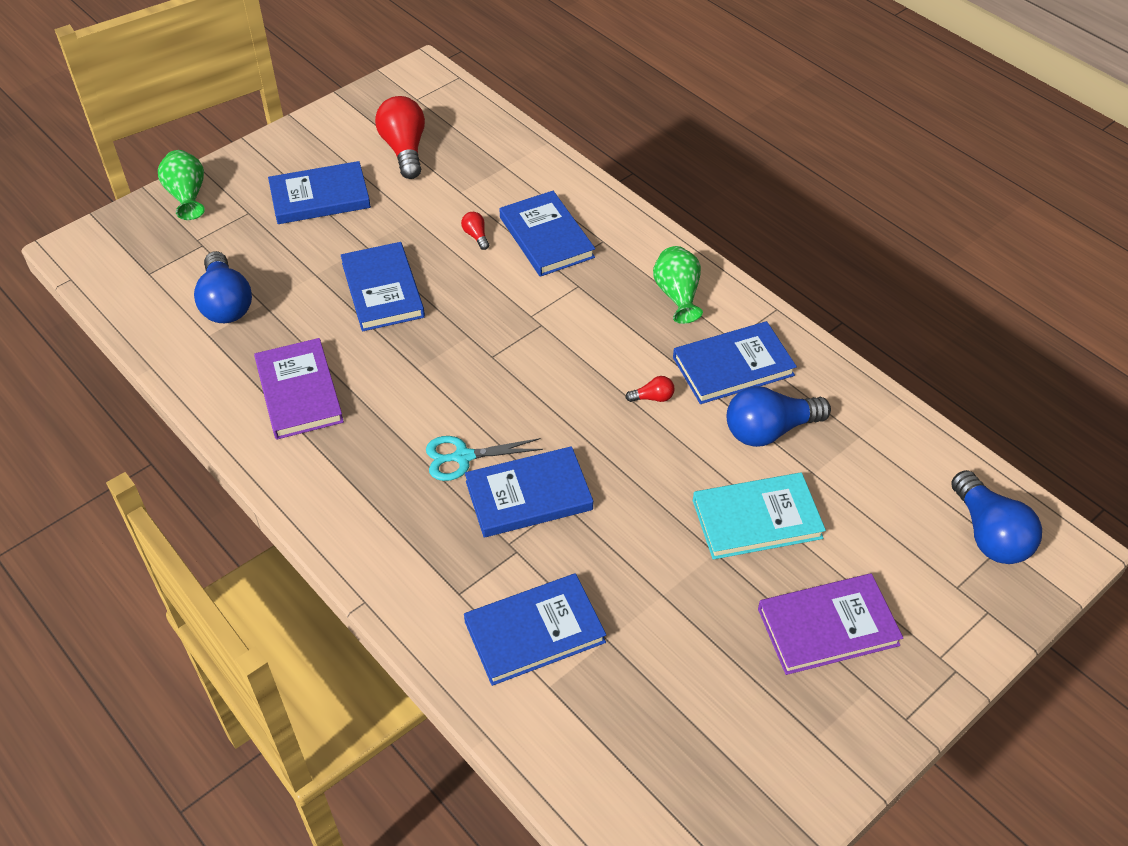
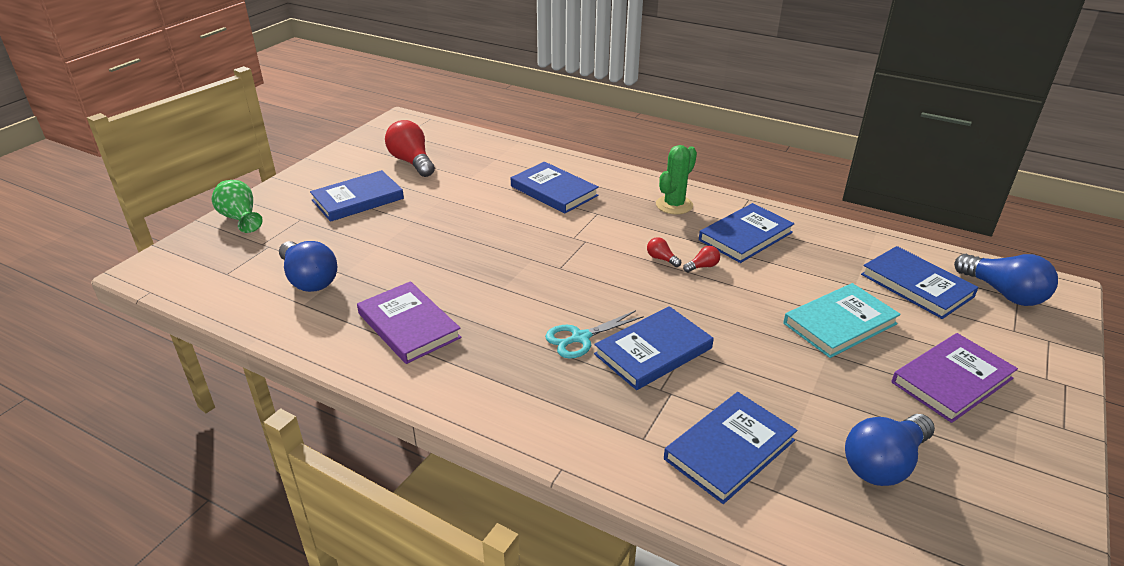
camera: 20 degrees left, 15 degrees down
blue book [341,242,425,332] -> blue book moved to [861,246,979,319]
red light bulb [461,212,489,250] -> red light bulb moved to [647,237,681,267]
green vase [653,246,703,324] -> green cactus [656,145,697,214]
blue light bulb [727,386,831,447] -> blue light bulb moved to [845,414,935,486]

